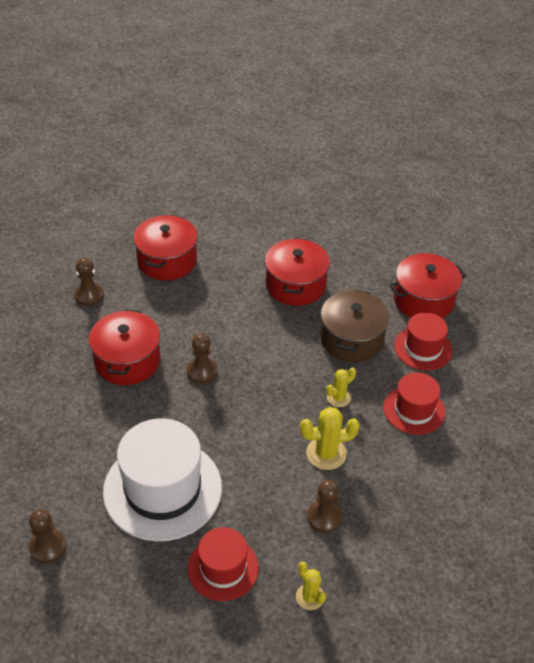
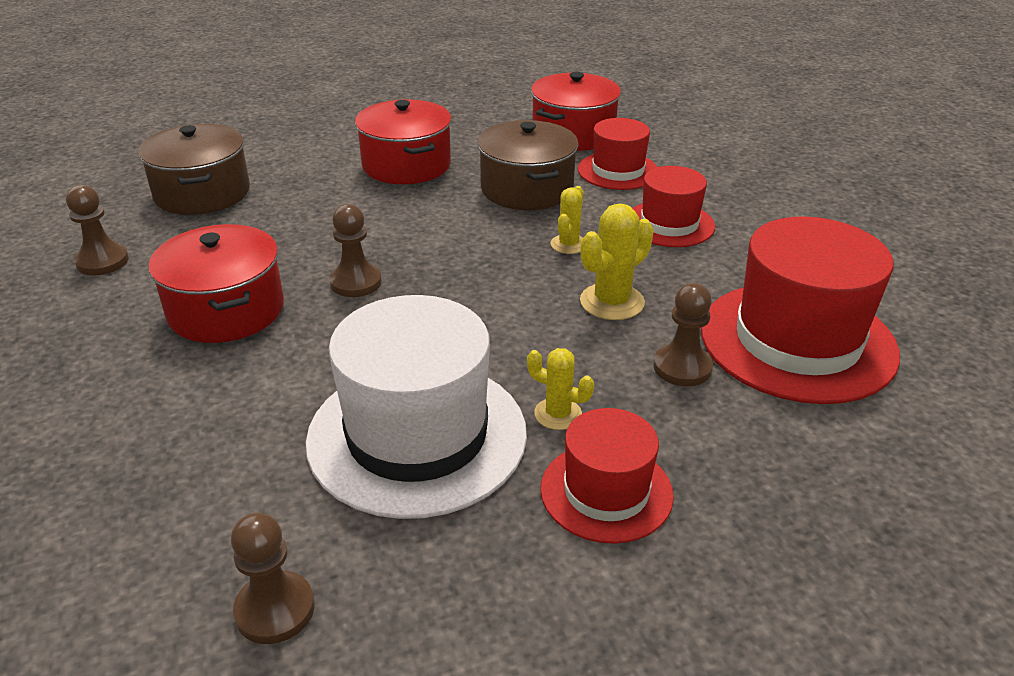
camera: 30 degrees left, 10 degrees down
red pot [133,215,198,280] -> brown pot [138,124,250,215]
yellow cactus [296,562,326,610] -> yellow cactus moved to [527,348,594,430]
none -> red hat [701,216,900,404]

